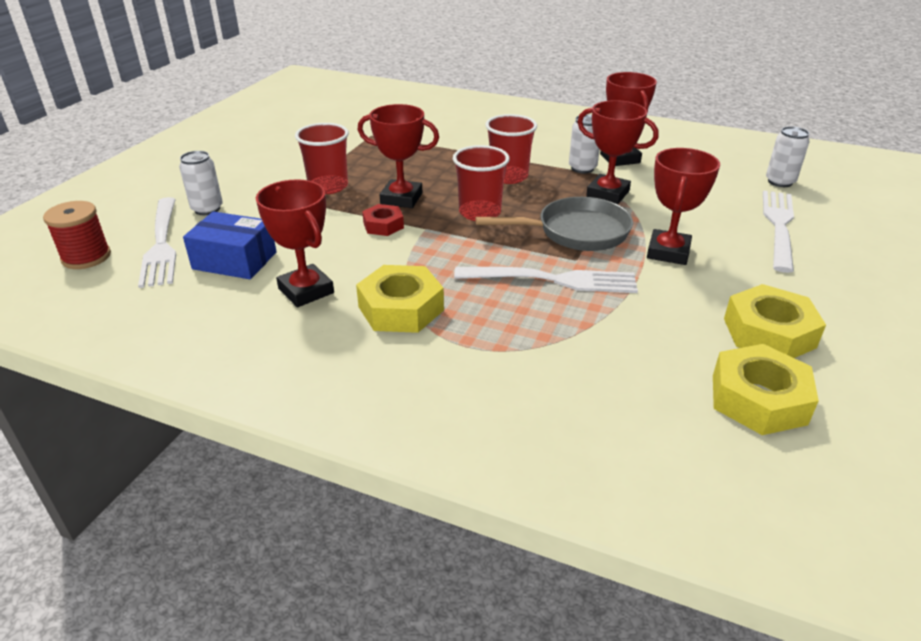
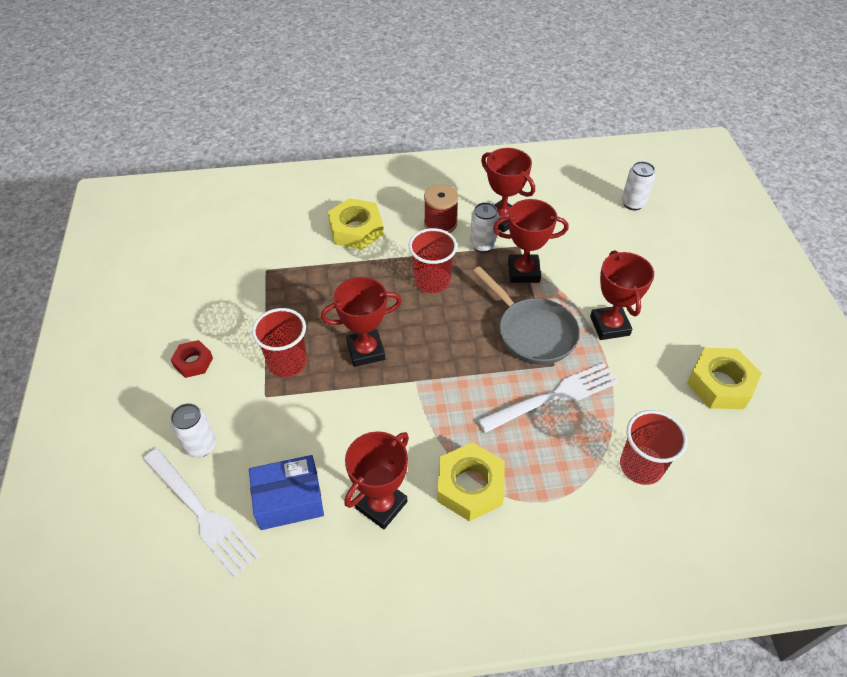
camera: 30 degrees left, 15 degrees up
red spool [43,201,111,269] -> red spool moved to [424,184,459,233]
red trophy [256,179,334,307] -> red trophy turned 75 degrees counterclockwise [344,431,409,529]
red nut [362,204,404,236] -> red nut moved to [171,340,213,378]
red cup [453,145,510,221] -> red cup moved to [620,410,688,485]
grey pan [475,197,633,251] -> grey pan turned 90 degrees clockwise [473,266,580,365]
yellow nut [713,344,819,435] -> yellow nut moved to [328,198,383,250]
white fork [763,190,794,273] -> none

